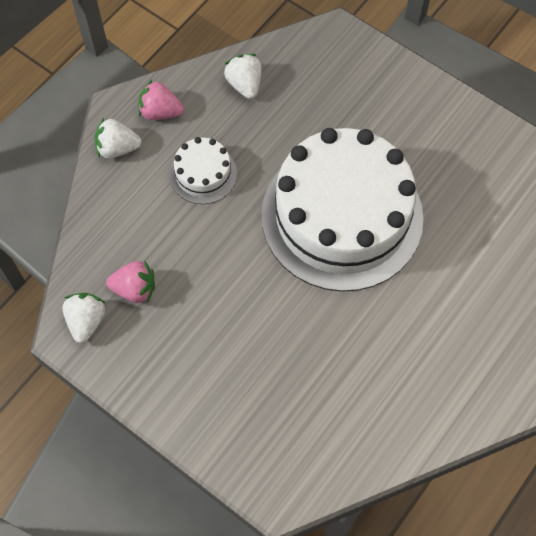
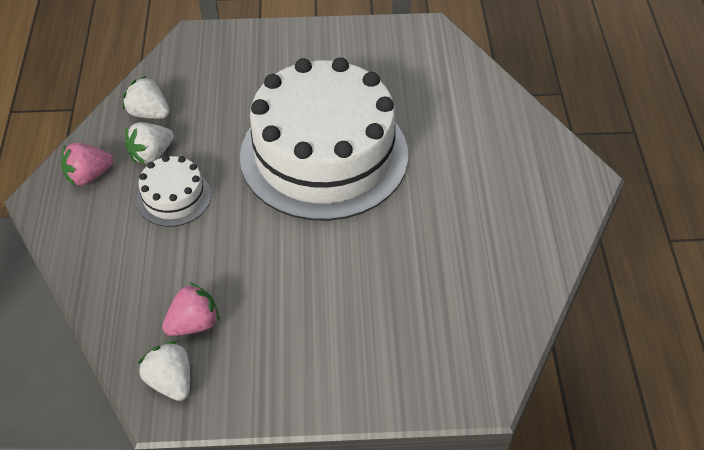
camera: 40 degrees left, 15 degrees down
white strawberry [94,118,142,158] -> white strawberry moved to [125,122,174,165]

